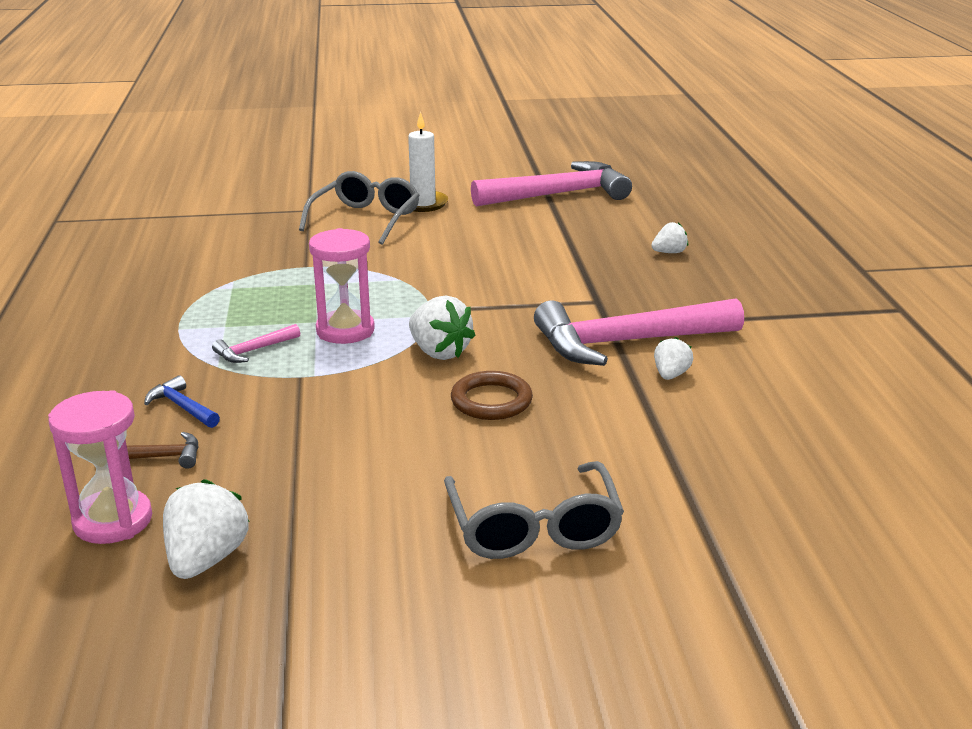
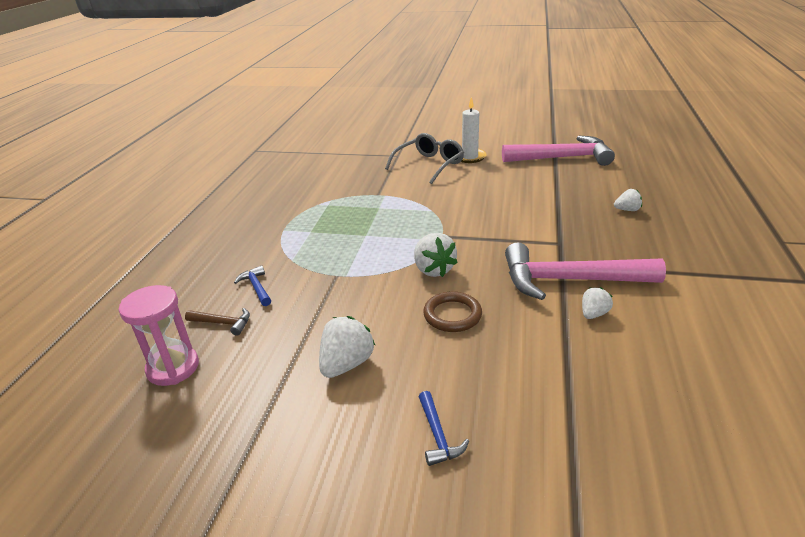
camera: 20 degrees right, 5 degrees up
white strawberry [163,479,249,579] -> white strawberry moved to [319,316,375,378]
pink hammer [212,324,300,363] -> none
pink hourglass [309,228,375,344] -> none
grey glasses [444,461,624,559] -> blue hammer [419,391,469,466]

